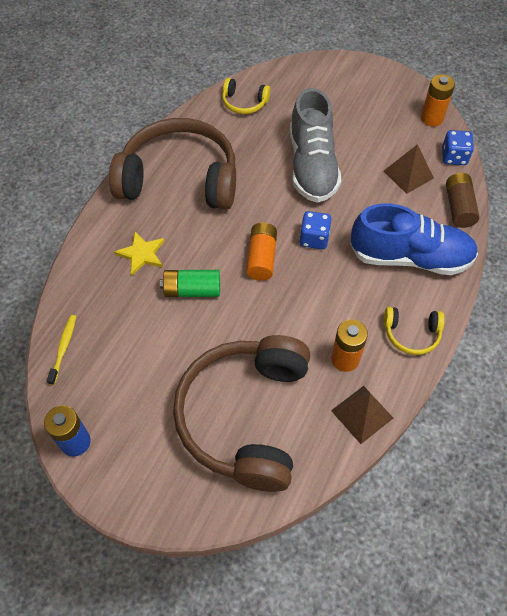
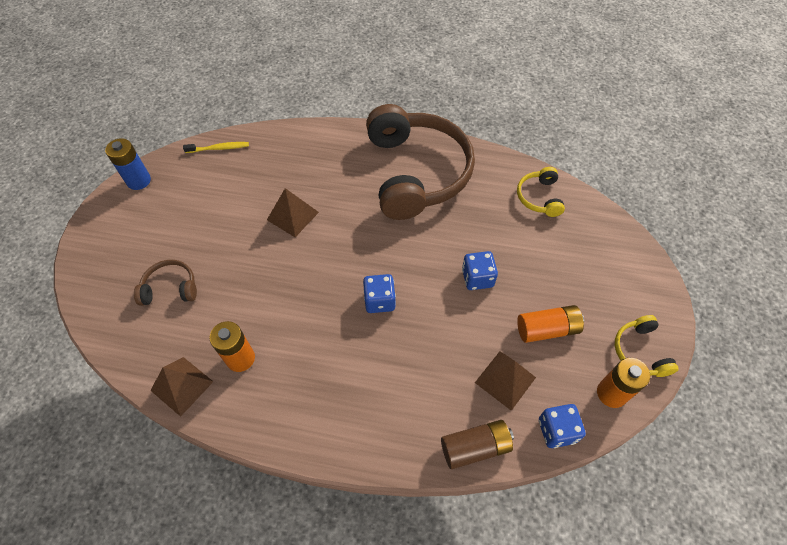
camera: 75 degrees right, 0 degrees up
yellow star [114,231,164,276] -> none
green battery [160,270,220,297] -> brown pyramid [267,188,319,237]
brown headphones [173,335,310,492] -> brown headphones [134,260,197,306], size x0.42
orange battery [246,223,277,281] -> orange battery moved to [517,305,584,343]
grey shoe [290,88,341,203] -> blue dice [462,251,498,290]
blue shoe [350,203,478,275] -> none
yellow headphones [384,307,445,355] -> yellow headphones moved to [615,315,679,377]

